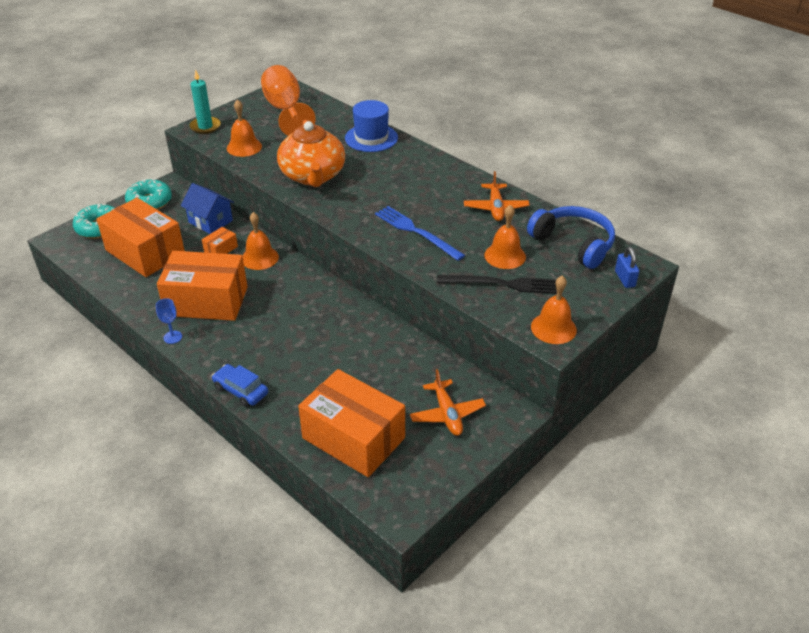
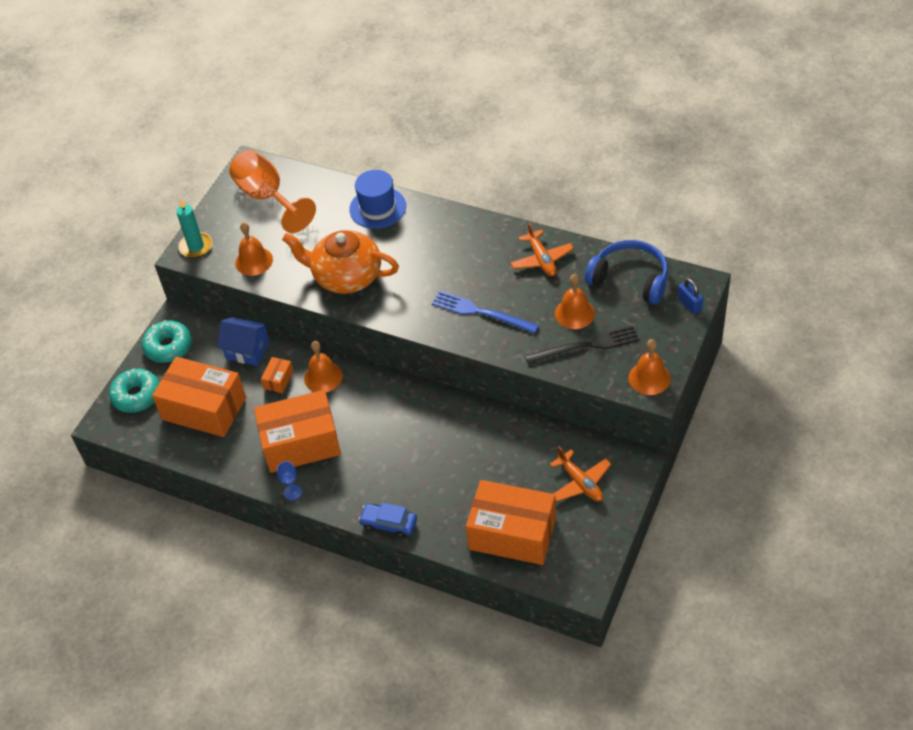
camera: 15 degrees left, 10 degrees up
orange teapot [277,120,345,187] -> orange teapot turned 135 degrees clockwise [282,230,399,294]

